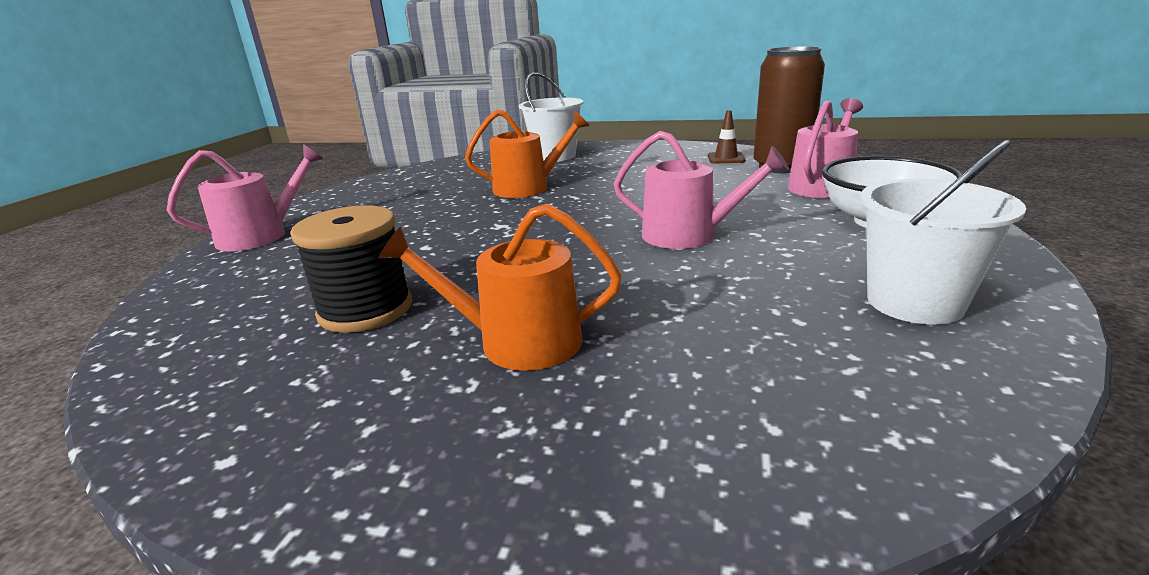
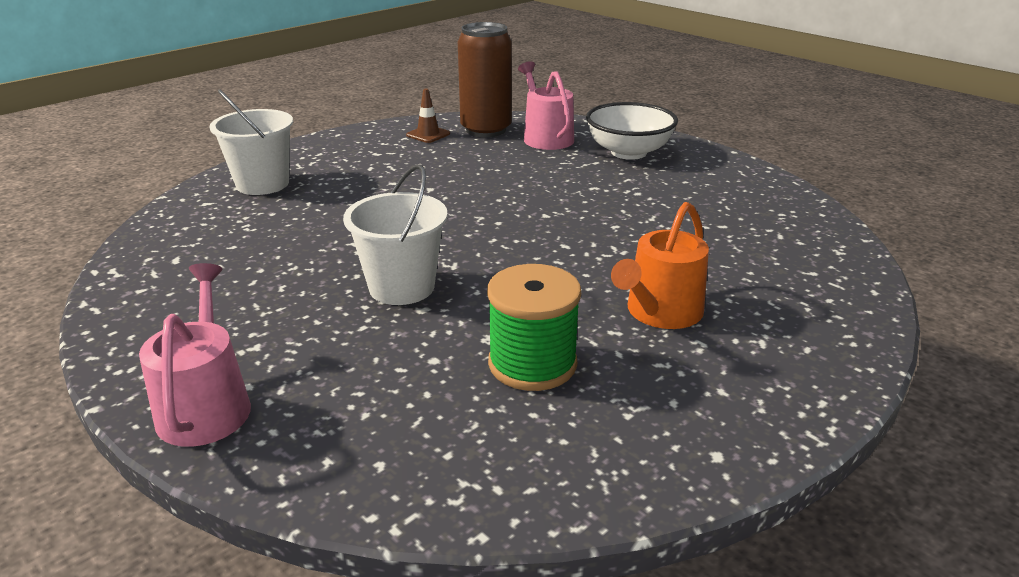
camera: 60 degrees left, 5 degrees up
black spool [290,205,412,333] -> green spool [487,264,581,391]
orange watering can [465,110,589,198] -> none
pink watering can [614,131,789,249] -> none
white bucket [860,139,1026,325] -> white bucket moved to [343,165,448,305]

